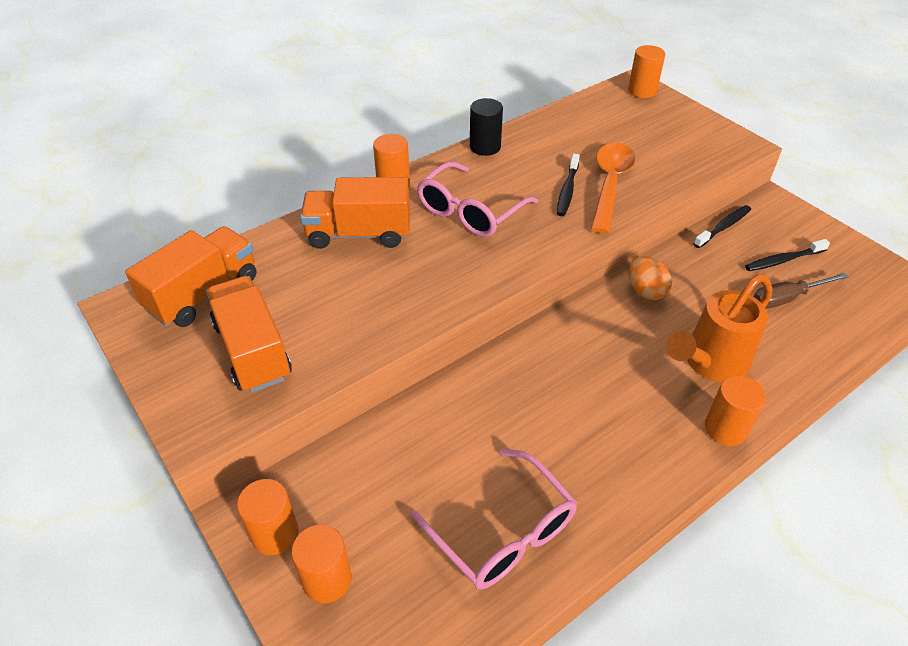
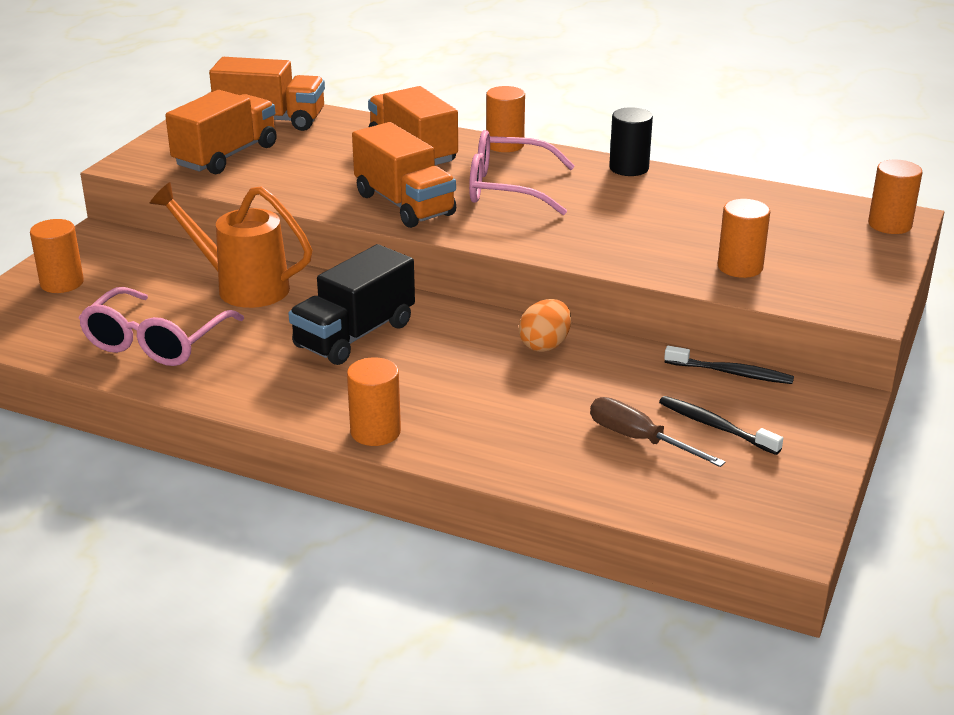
camera: 60 degrees right, 15 degrees down
orange cylinder [237,479,299,555] -> orange cylinder moved to [718,199,770,278]
black toothbrush [557,154,580,216] -> none
orange spoon [591,143,635,234] -> none
orange watering can [666,274,773,382] -> orange watering can moved to [149,182,312,308]
none -> black truck [288,244,415,365]
none -> orange truck [352,122,456,228]

